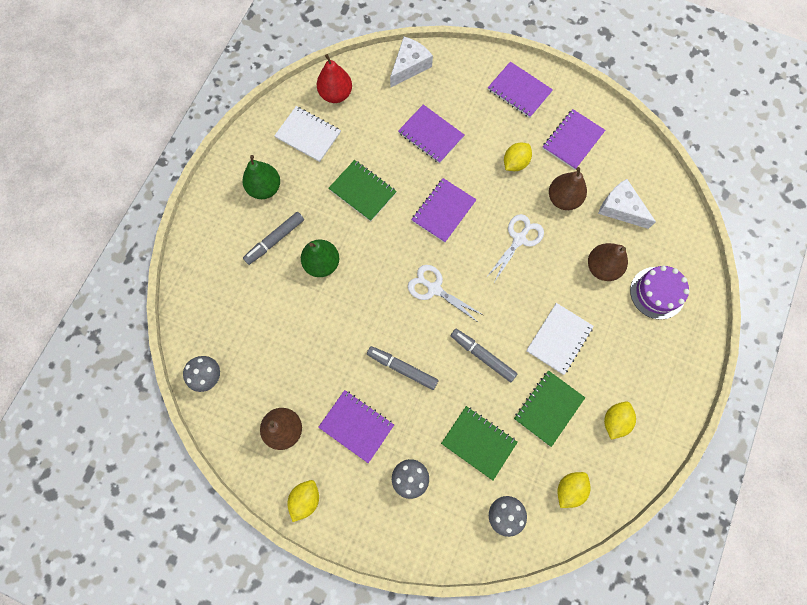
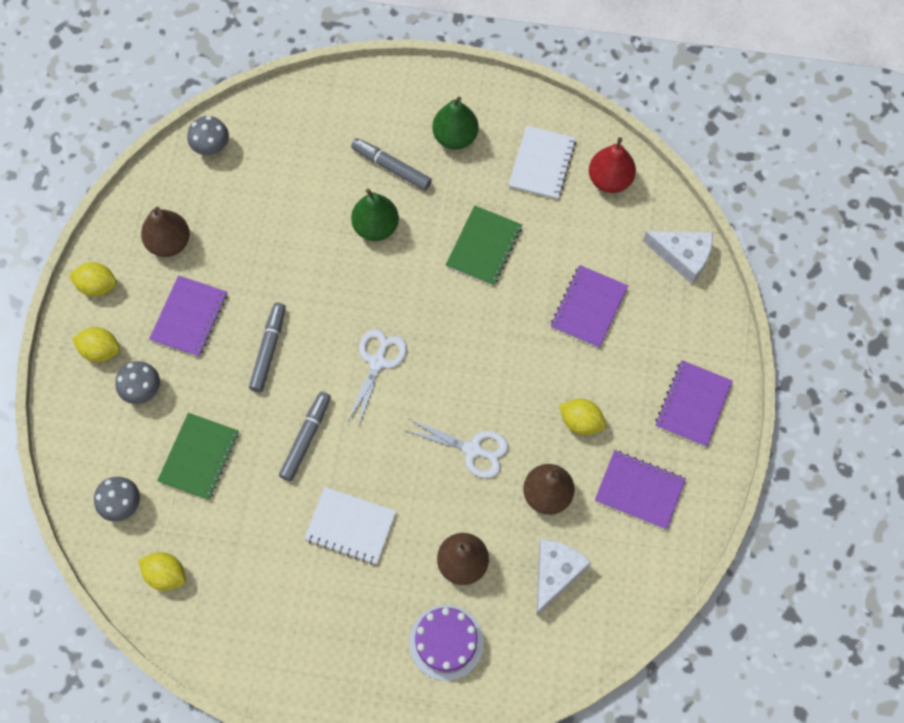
camera: 75 degrees right, 5 degrees down
purple notebook [411,178,477,243] -> none
green notebook [514,370,585,447] -> none
yellow lemon [604,402,636,440] -> yellow lemon moved to [72,327,120,362]

